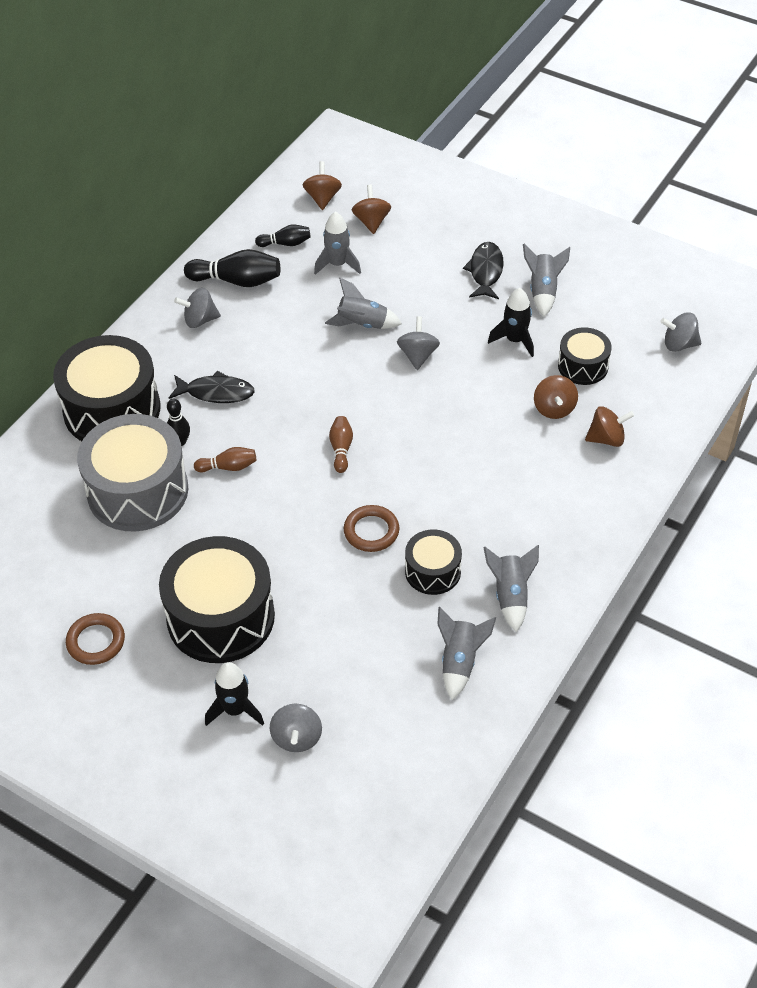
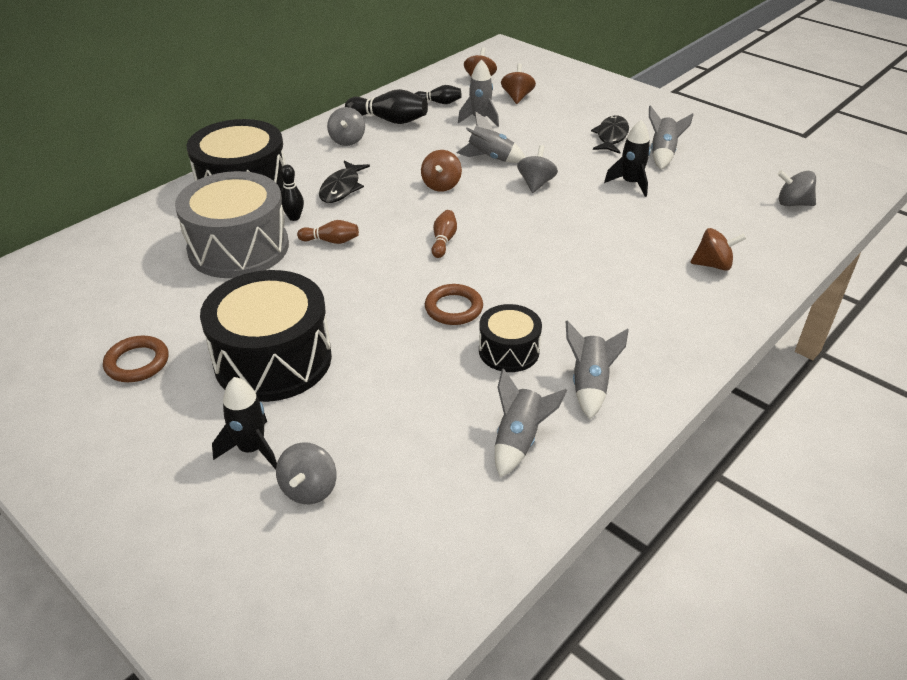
camera: 10 degrees right, 10 degrees down
black fish [169,371,255,403] -> black fish turned 90 degrees clockwise [319,161,370,203]
grey spinning top [174,288,221,328] -> grey spinning top turned 90 degrees counterclockwise [327,107,365,146]
brown spinning top [534,375,578,419] -> brown spinning top moved to [421,150,462,192]
black drum [558,327,612,385] -> none

